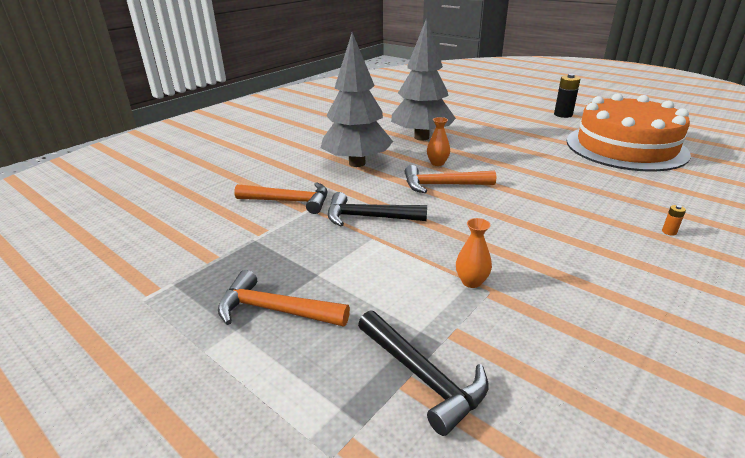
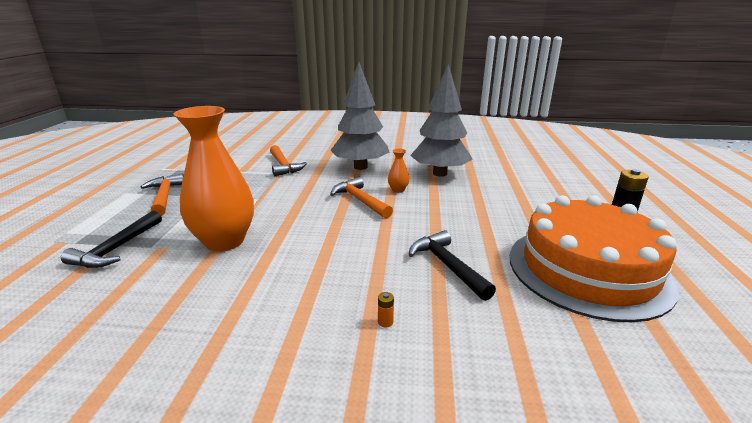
camera: 55 degrees right, 5 degrees down
black hammer [328,192,427,226] -> black hammer moved to [409,230,496,301]
orange vase [456,218,492,288] -> orange vase [174,106,254,252], size x2.49

